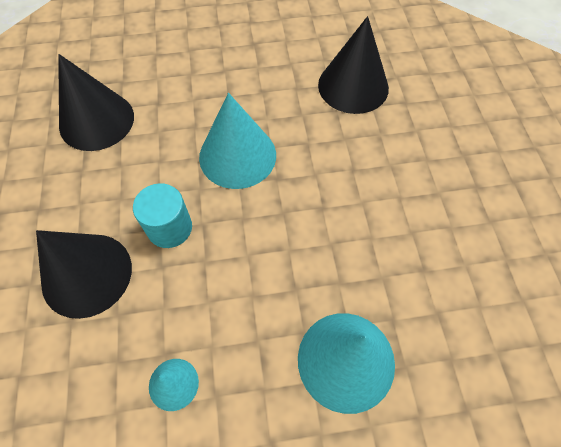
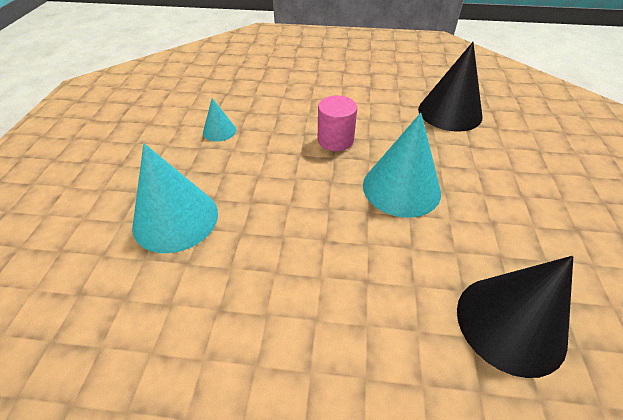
camera: 105 degrees right, 15 degrees down
black cone [36,230,132,319] -> none
turquoise cylinder [133,183,192,248] -> pink cylinder [318,95,357,151]

